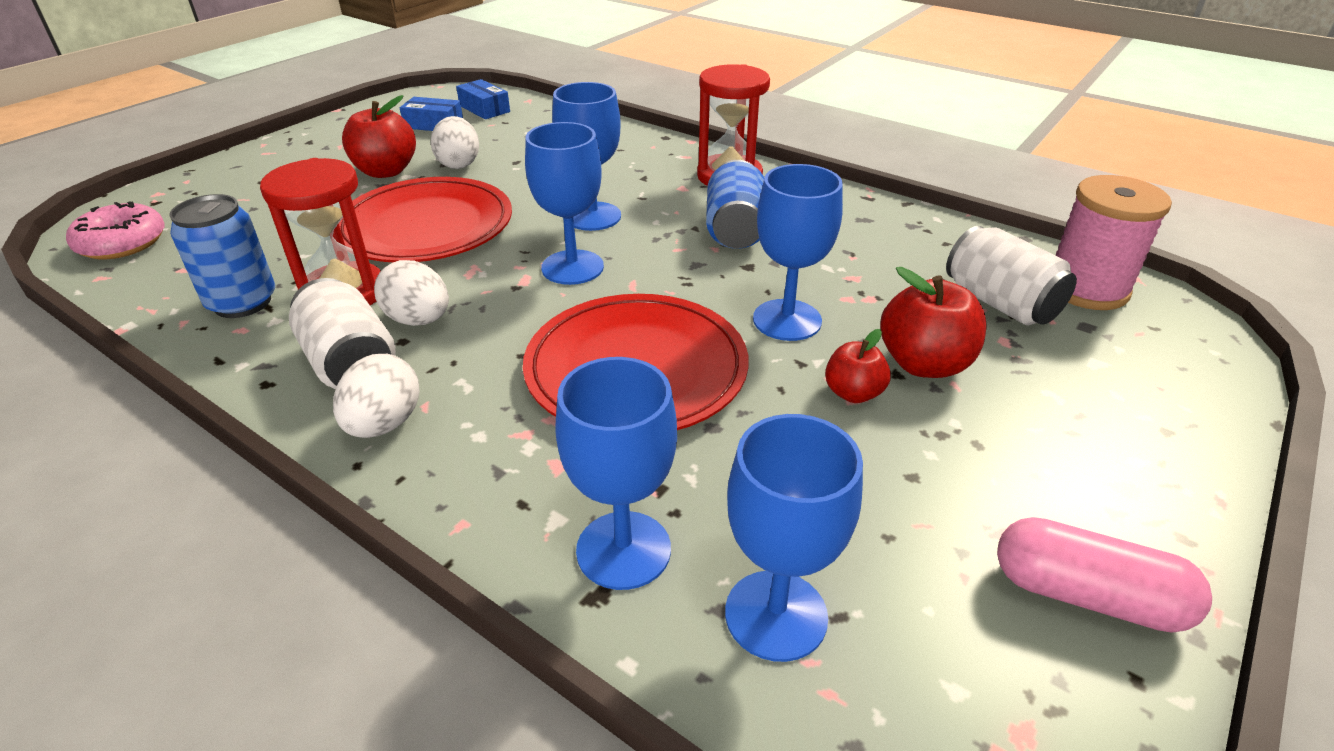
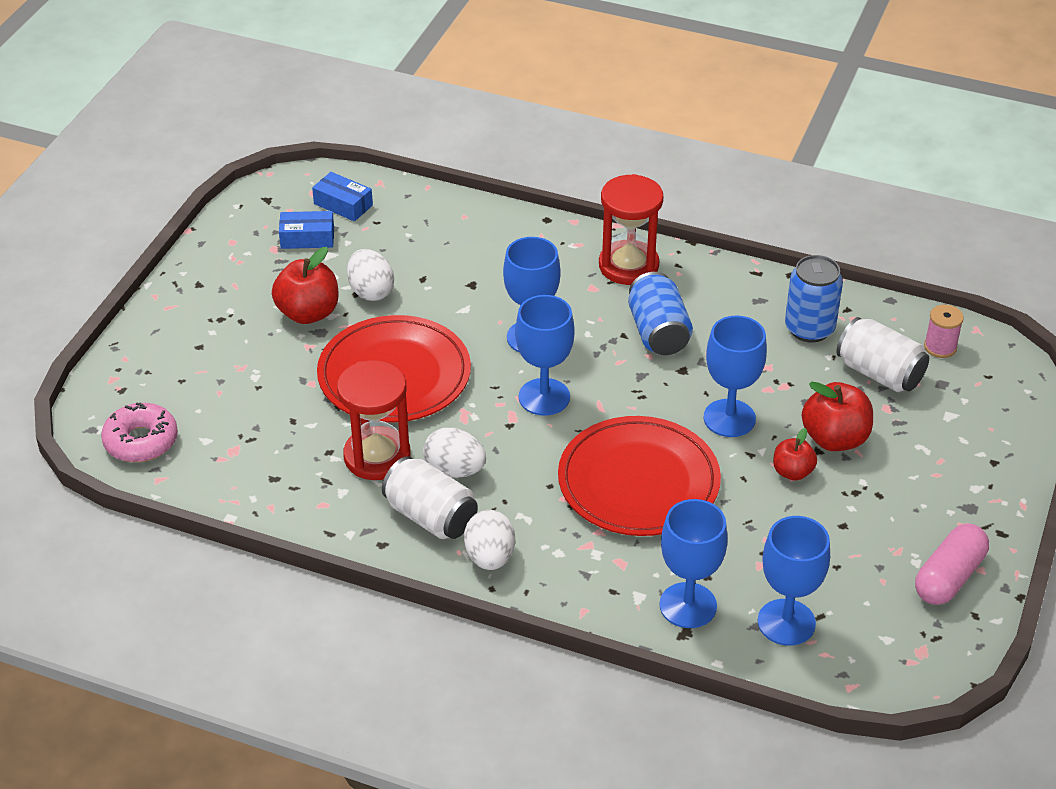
camera: 15 degrees left, 5 degrees up
blue can [169,194,275,318] -> blue can moved to [785,255,843,342]
pink capsule [997,517,1212,633] -> pink capsule turned 60 degrees counterclockwise [915,523,989,605]
pink spool [1056,175,1172,310] -> pink spool [924,305,964,358], size x0.53

